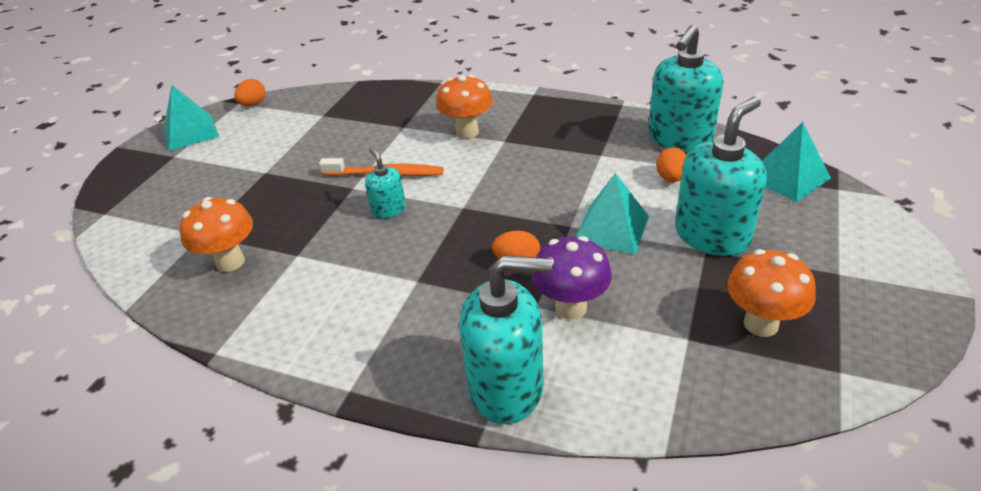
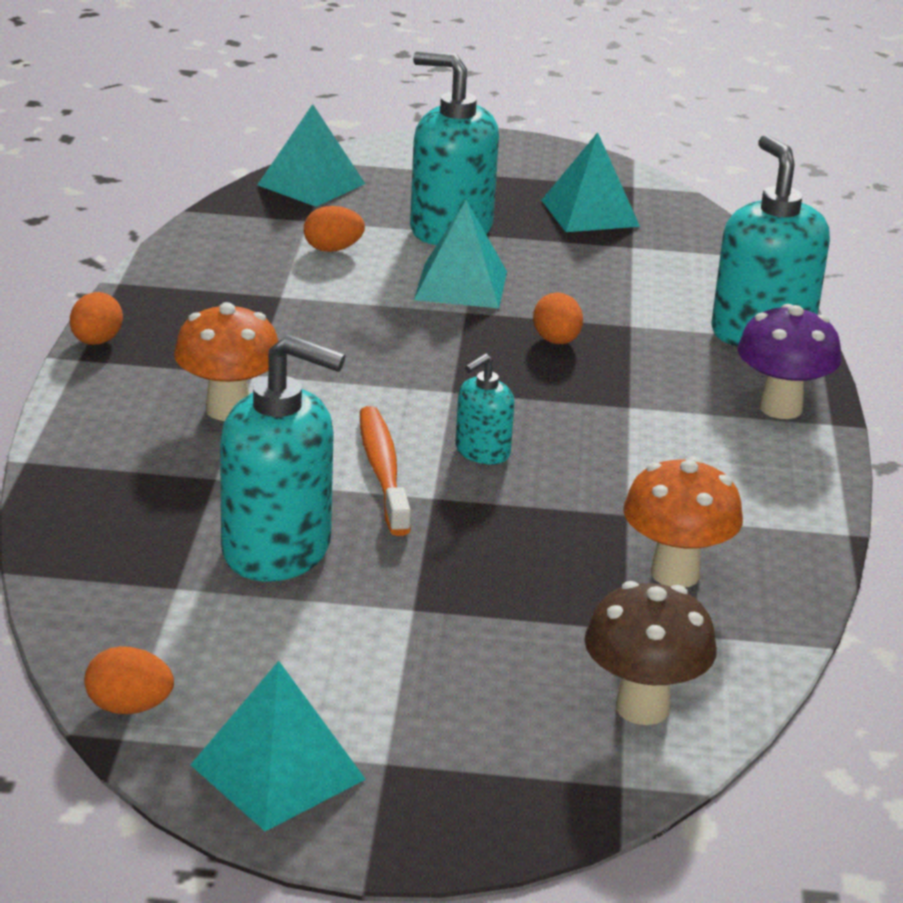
camera: 110 degrees left, 10 degrees down
purple mushroom [532,236,612,320] -> purple mushroom moved to [737,304,842,419]
turquoise soap dispenser [648,25,723,152] -> turquoise soap dispenser moved to [220,335,345,581]
orange mushroom [727,249,816,337] -> turquoise pyramid [541,132,640,232]
none -> orange egg [70,292,123,345]
none -> brown mushroom [584,581,717,725]

